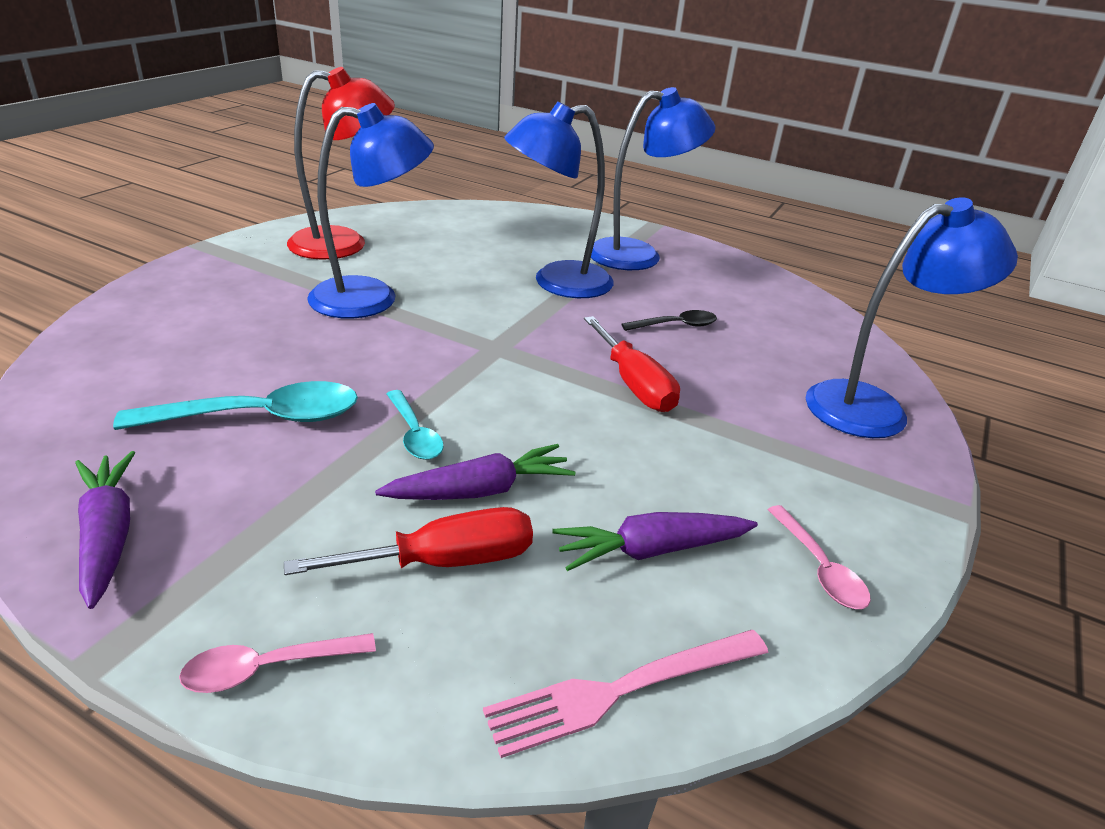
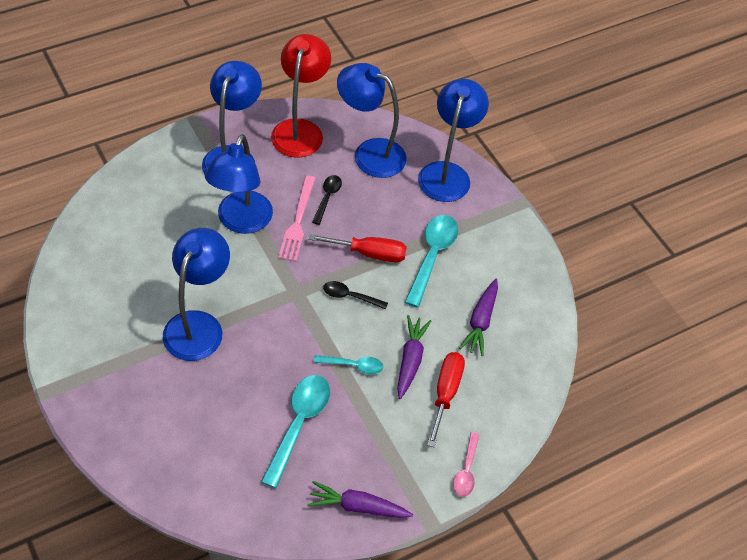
camera: 60 degrees left, 20 degrees up
red lamp [287,67,395,260] -> red lamp moved to [271,34,331,158]
pink fork [483,630,768,758] -> pink fork moved to [278,175,316,262]
pink spoon [767,505,871,609] -> none
none -> black spoon [323,281,388,310]
none -> blue lamp [337,63,407,178]
none -> turquoise spoon [405,215,458,308]

